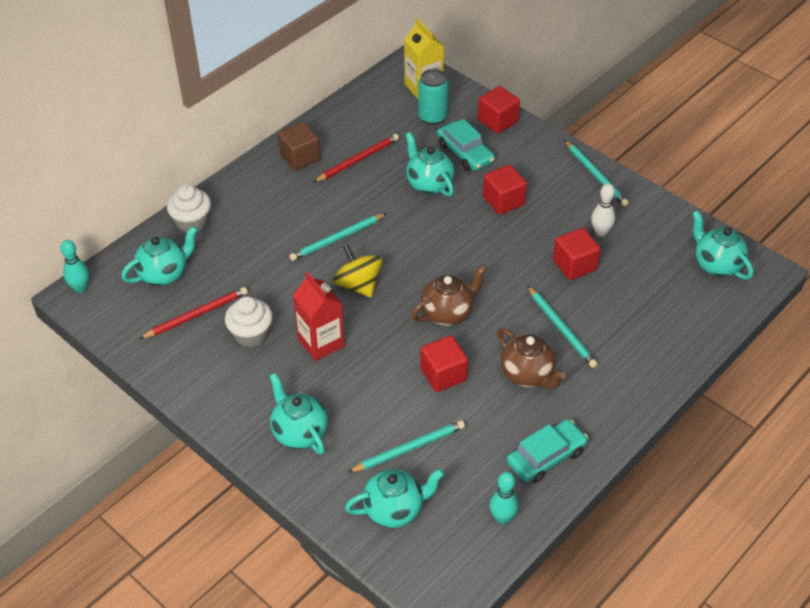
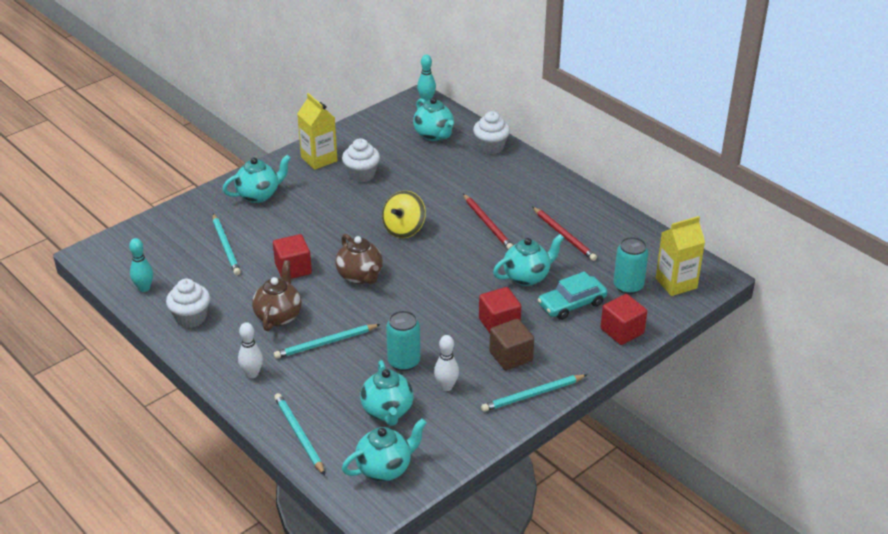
camera: 95 degrees right, 10 degrees down
red pencil [139,287,248,339] -> red pencil moved to [463,194,513,250]
brown cube [278,122,320,171] -> brown cube moved to [489,319,534,370]
turquoise pencil [289,213,387,261] -> turquoise pencil moved to [274,393,325,475]
red carton [293,272,345,361] -> none
yellow spinning top [333,244,383,298] -> yellow spinning top turned 150 degrees clockwise [382,191,426,238]
turquoise teapot [345,469,445,528] -> turquoise teapot moved to [360,360,414,426]
brown teapot [497,328,566,389] -> brown teapot turned 135 degrees clockwise [252,260,302,331]
turquoise car [507,419,588,483] -> white cupcake [166,279,210,328]
red cube [553,228,600,280] -> turquoise can [386,310,420,371]
none -> white bowling pin [238,322,263,378]
none -> yellow carton [297,93,338,170]

